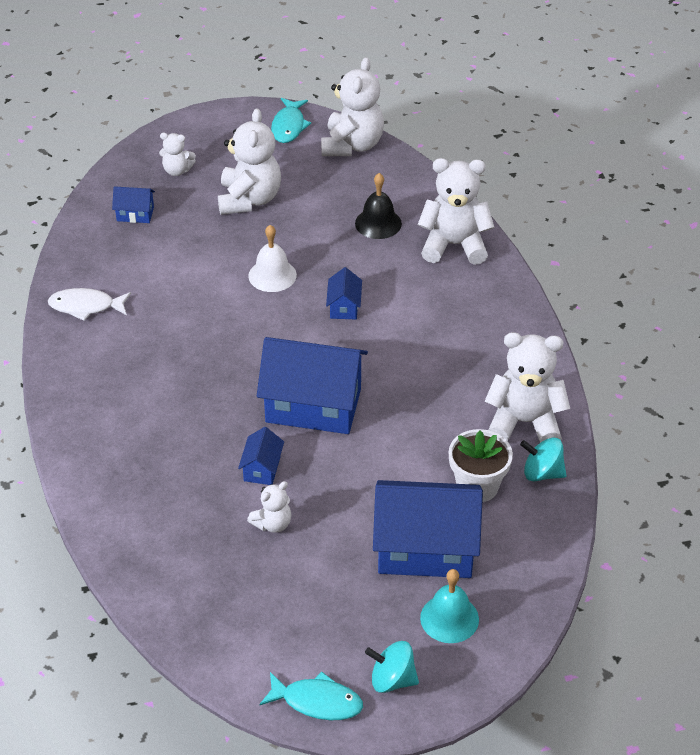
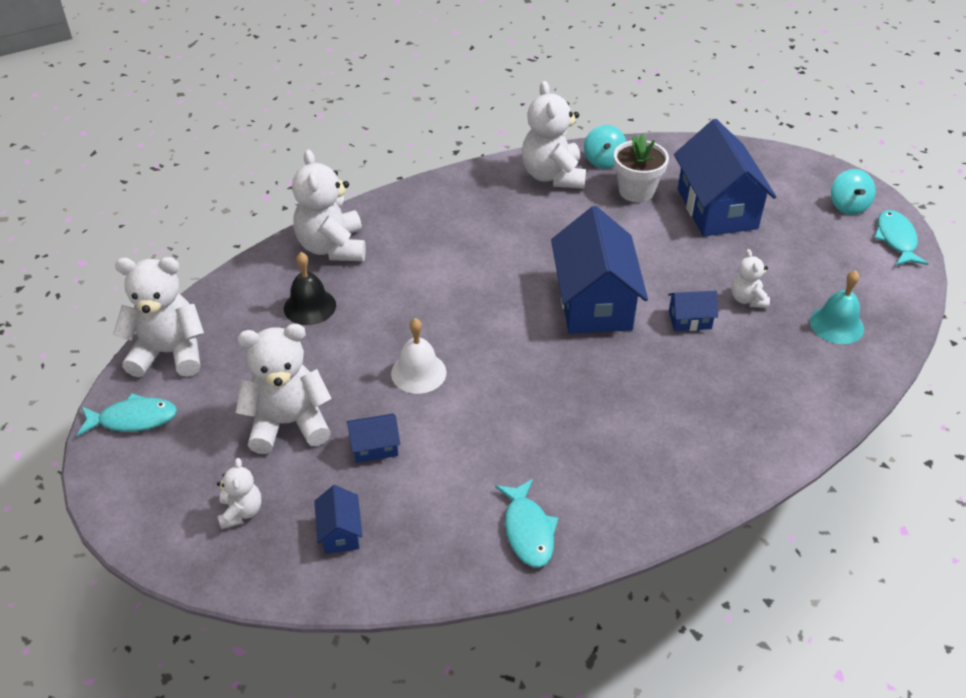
camera: 105 degrees left, 0 degrees up
white fish [48,288,131,321] -> turquoise fish [495,479,559,567]
white teddy bear [247,481,292,533] -> white teddy bear turned 135 degrees counterclockwise [731,249,770,308]
blue house [326,267,362,319] -> blue house moved to [347,413,400,463]
turquoise bell [420,569,479,643] -> turquoise bell moved to [810,270,864,344]

